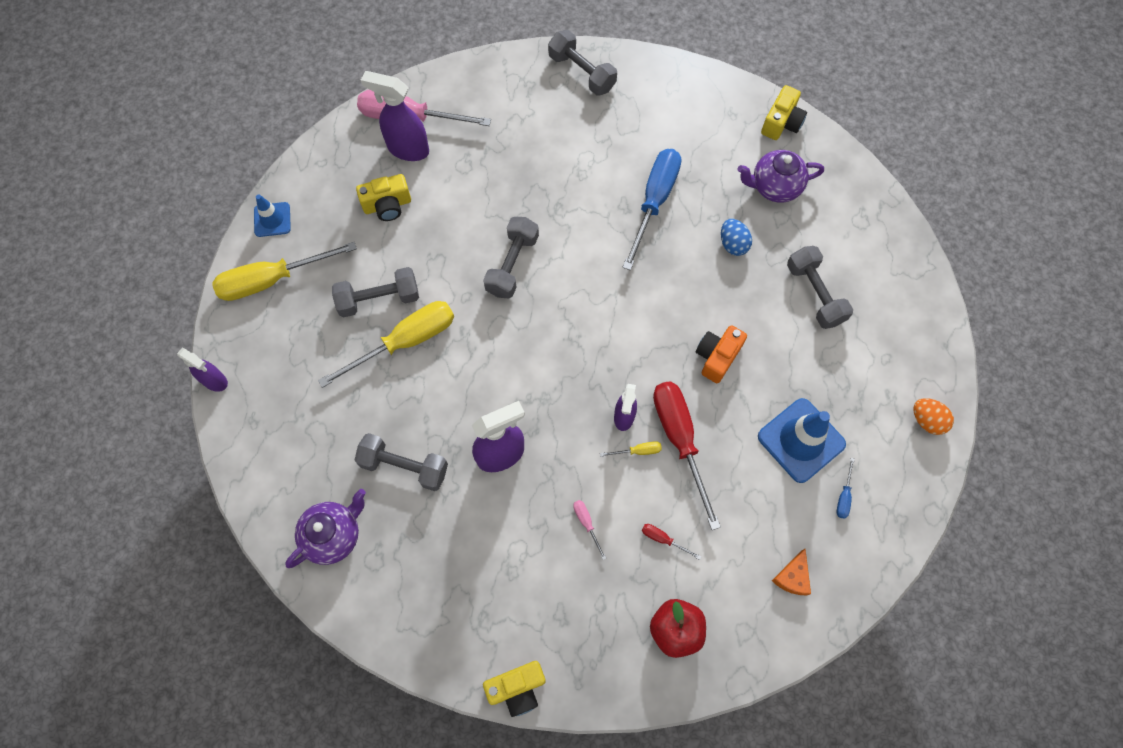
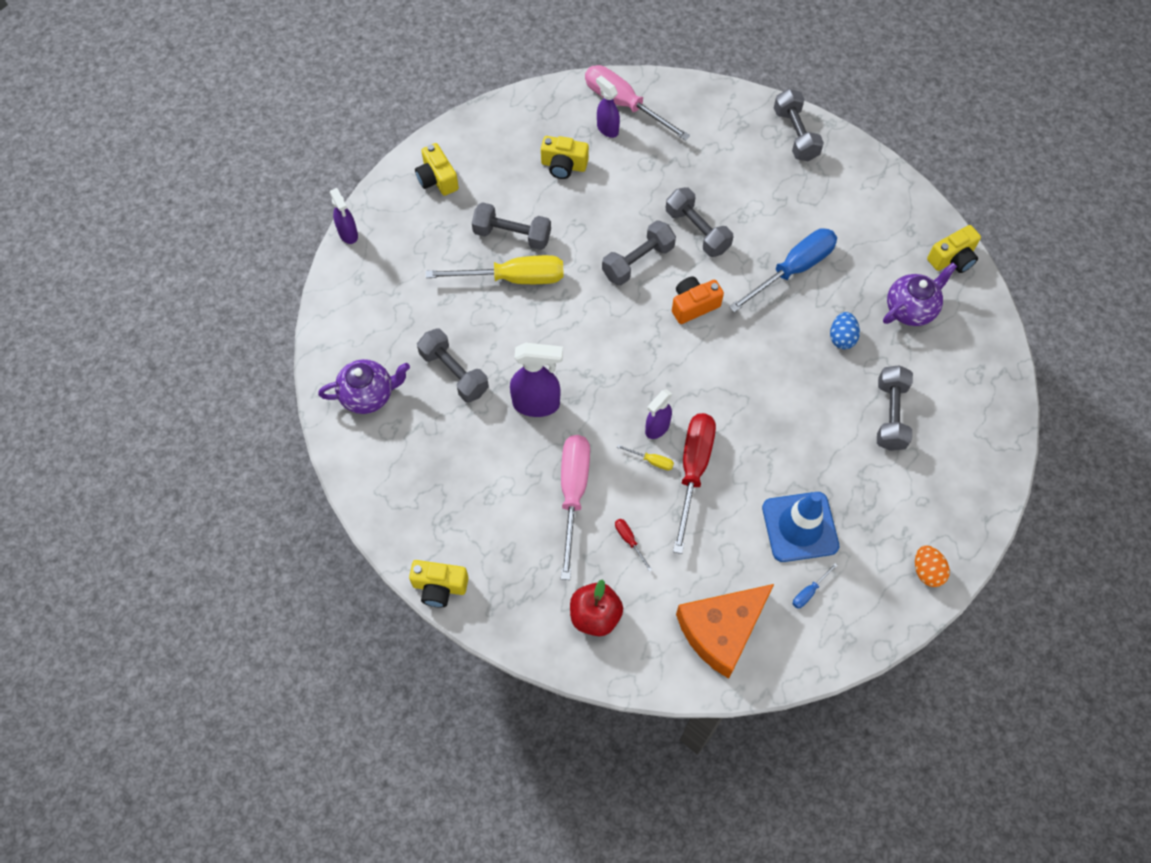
camera: 30 degrees right, 5 degrees down
yellow screwdriver [213,242,357,301] -> yellow camera [415,143,459,196]
blue traffic cone [254,194,291,237] -> none
purple spray bottle [361,71,429,161] -> purple spray bottle [596,76,620,138], size x0.63
pink screwdriver [573,500,606,560] -> pink screwdriver [561,435,590,580], size x2.48
orange camera [696,325,747,383] -> orange camera moved to [672,277,724,324]
purple teapot [738,150,824,202] -> purple teapot turned 120 degrees clockwise [883,262,957,326]
orange cheese [772,549,811,595] -> orange cheese [676,584,774,679], size x2.25
none -> grey dumbbell [666,187,733,257]

